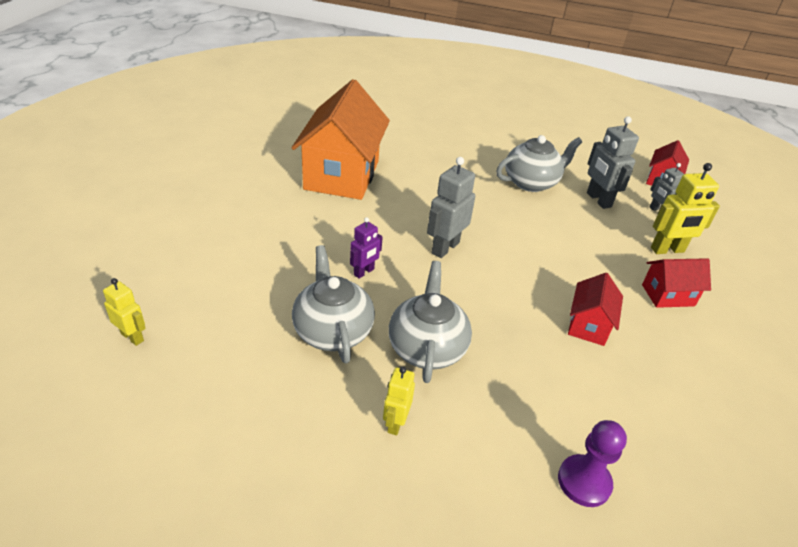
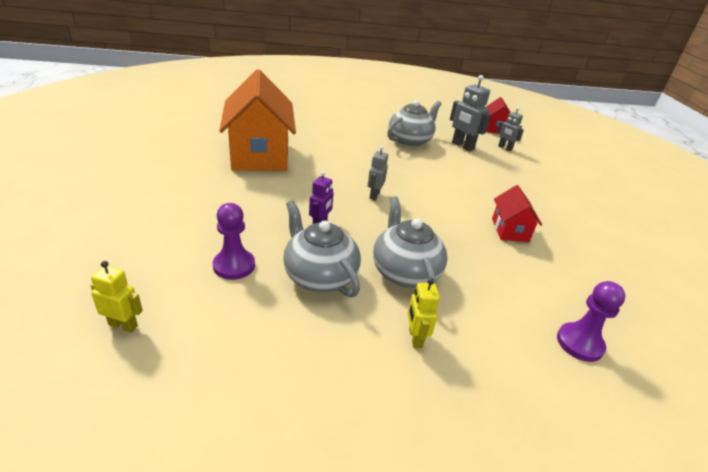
camera: 20 degrees left, 5 degrees down
grey robot [427,157,475,258] -> grey robot [368,146,388,200], size x0.61
red house [642,258,711,308] -> none
yellow robot [651,163,720,254] -> none
none -> purple pawn [213,203,255,280]

